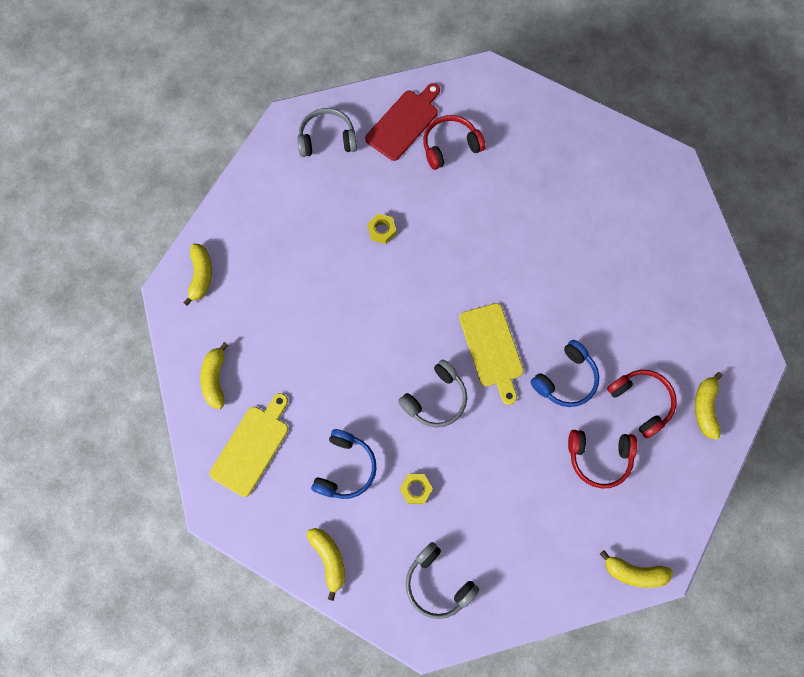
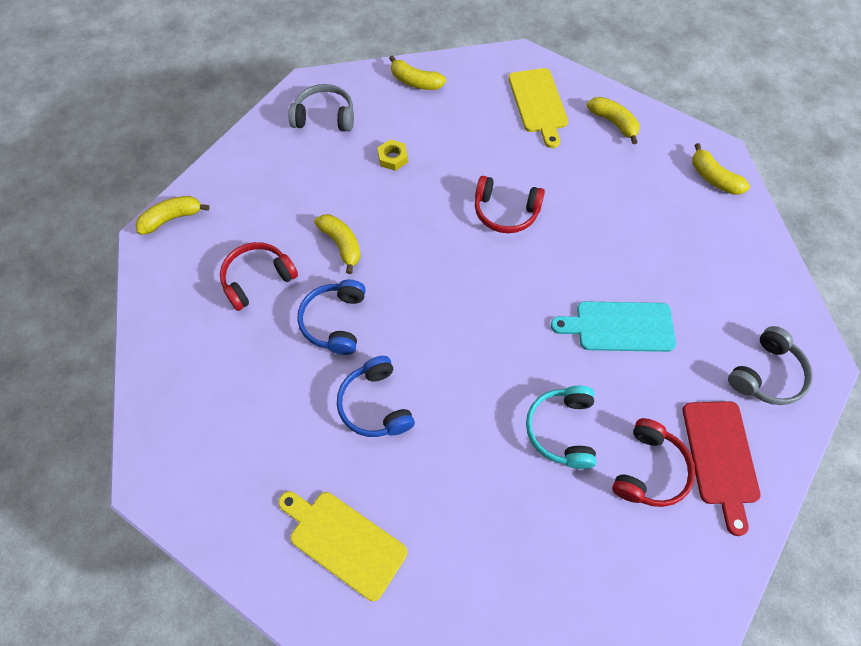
camera: 140 degrees right, 10 degrees down
blue headphones [311,429,376,499] -> blue headphones moved to [337,356,415,437]
yellow nut [367,214,396,244] -> turquoise cutting board [551,302,676,352]
grey headphones [398,360,467,427] -> none
yellow cutting board [460,303,524,405] -> yellow cutting board moved to [278,491,407,601]
red headphones [607,370,677,439] -> red headphones moved to [475,176,545,233]
yellow banana [695,372,723,440] -> yellow banana moved to [314,214,361,274]
none -> turquoise headphones [526,386,596,469]

